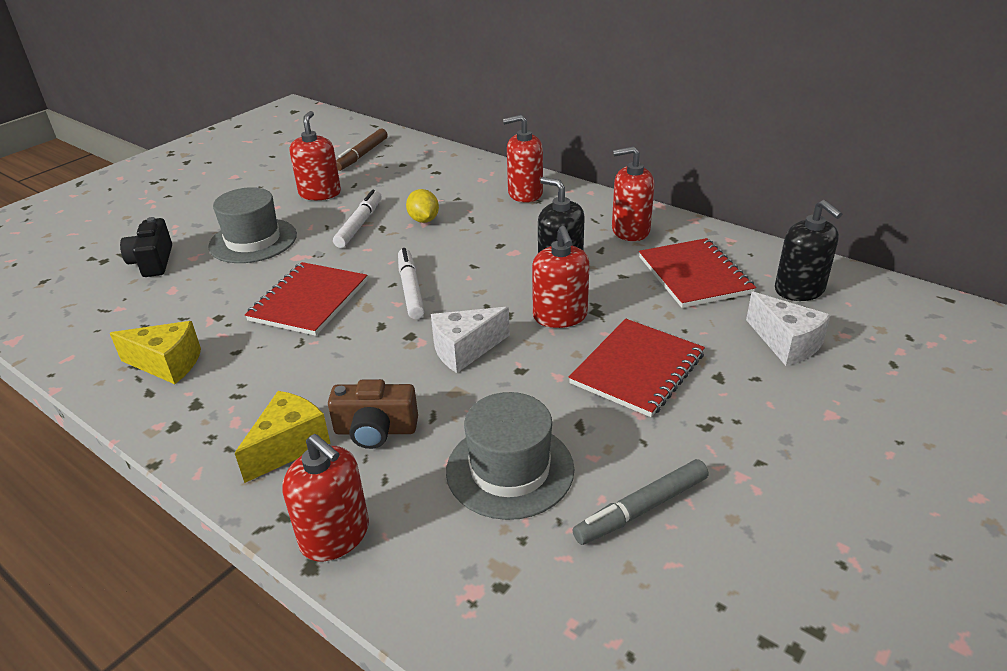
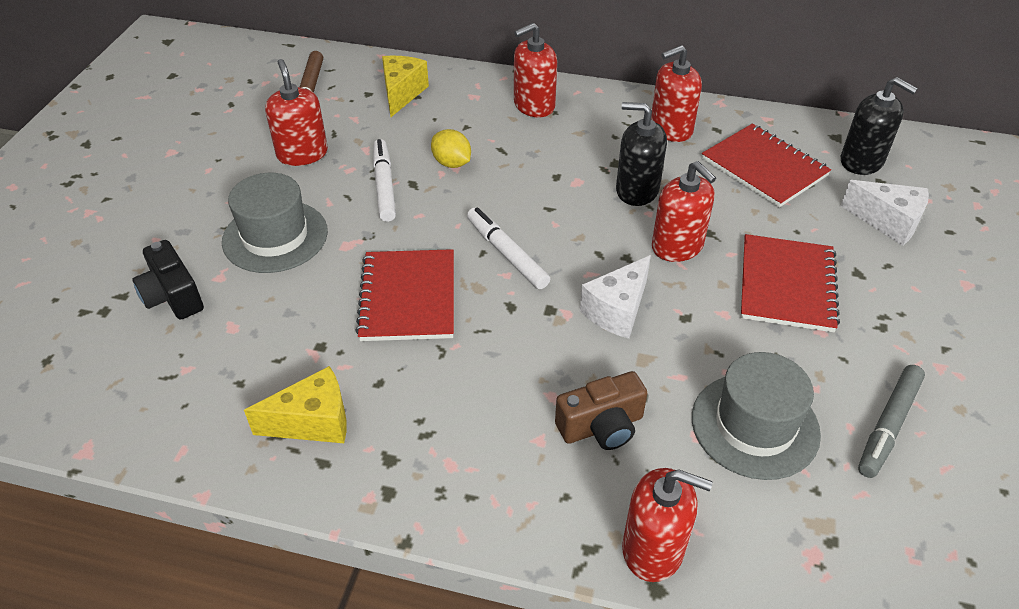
camera: 25 degrees left, 10 degrees up
yellow cheese [234,391,331,483] -> yellow cheese moved to [382,56,429,117]

